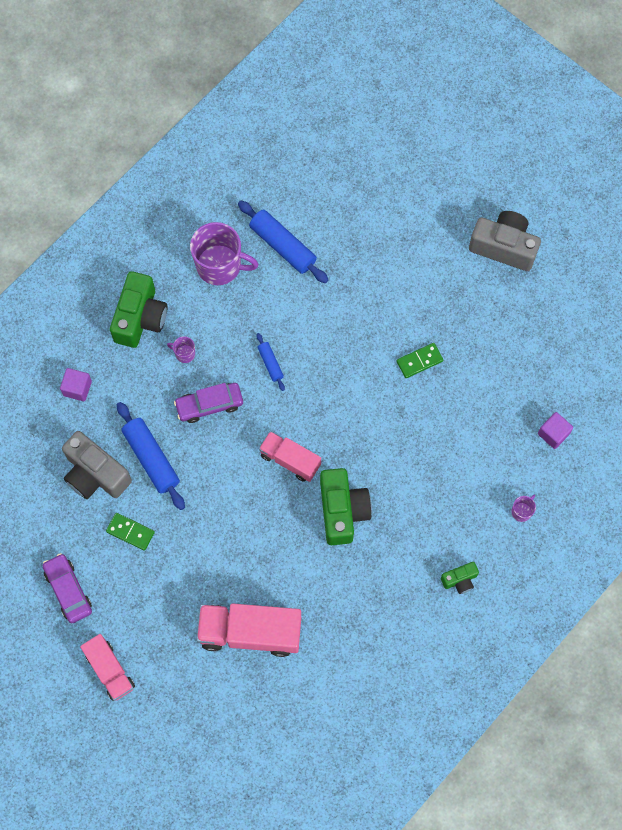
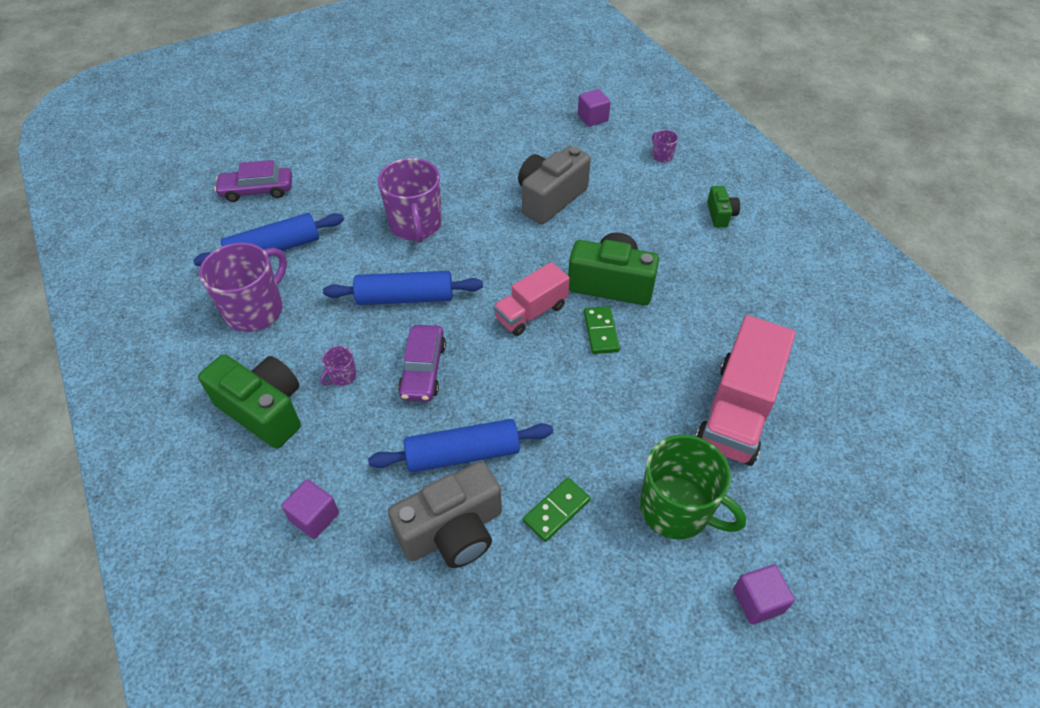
camera: 70 degrees left, 20 degrees down
purple car [42,553,92,623] -> purple car moved to [214,160,292,202]
pink truck [80,634,135,701] -> purple cube [733,565,795,624]
blue rolling pin [256,333,285,391] -> blue rolling pin [323,271,483,305], size x1.91
green domino [397,343,443,378] -> green domino moved to [584,306,620,354]
grey camera [469,211,541,271] -> grey camera moved to [518,146,591,224]
none -> purple mug [378,158,442,243]
none -> green mug [640,435,746,539]

